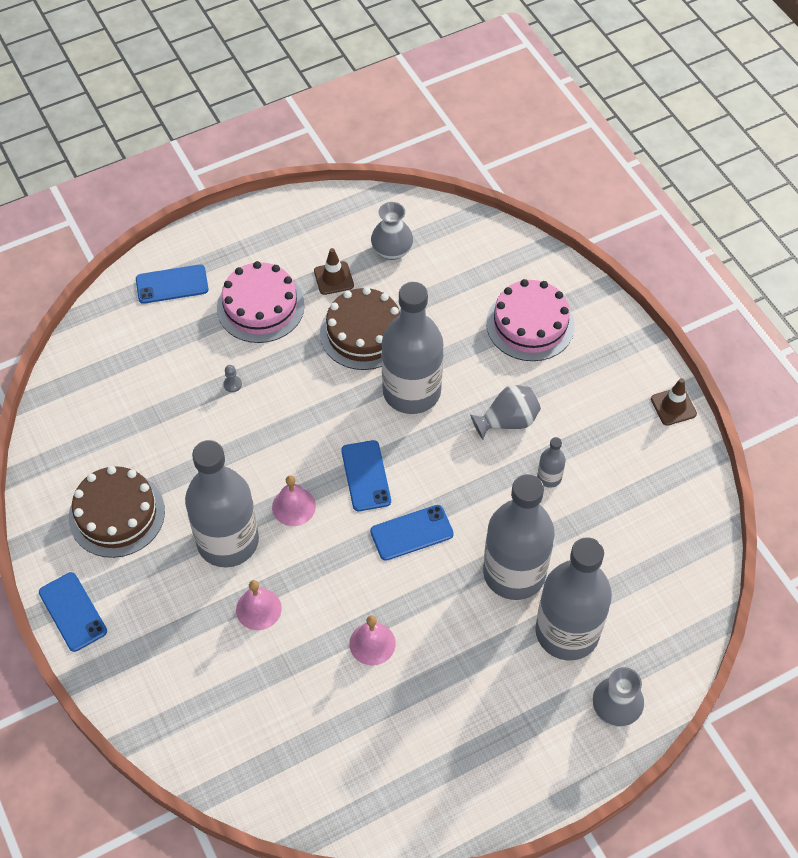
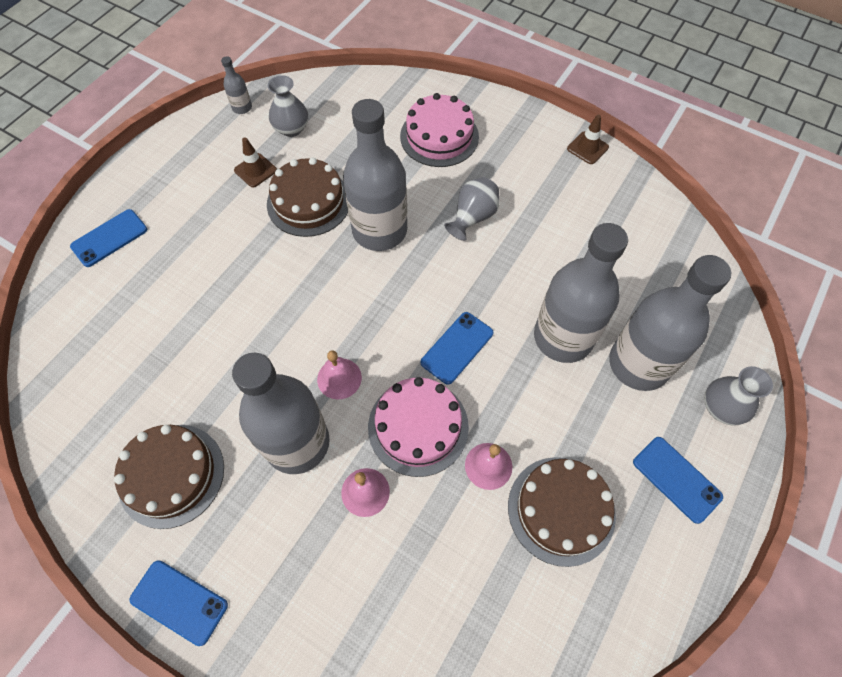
camera: 30 degrees left, 5 degrees up
pink cake [217,261,305,343] -> pink cake moved to [368,377,469,477]
grey pawn [223,365,242,392] -> none
blue phone [341,440,391,511] -> blue phone moved to [633,437,723,524]
grey bottle [537,437,566,488] -> grey bottle moved to [221,56,252,114]
none -> brown cake [508,457,616,567]

